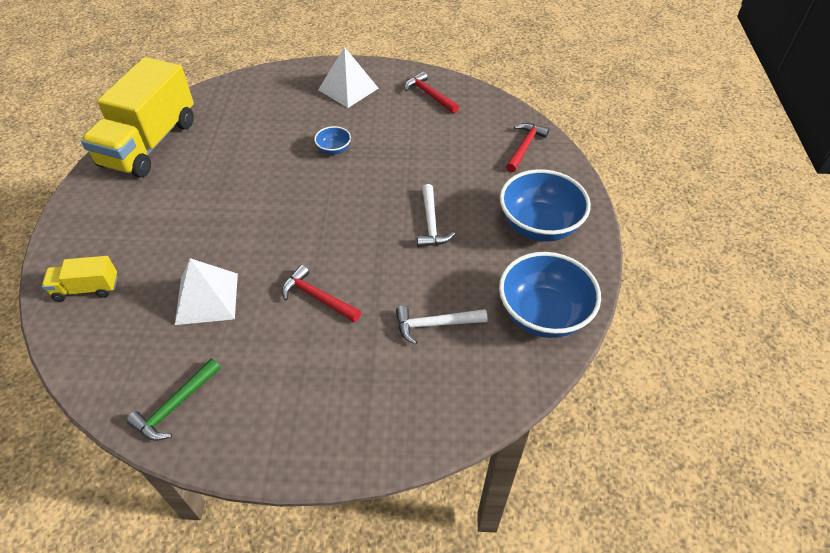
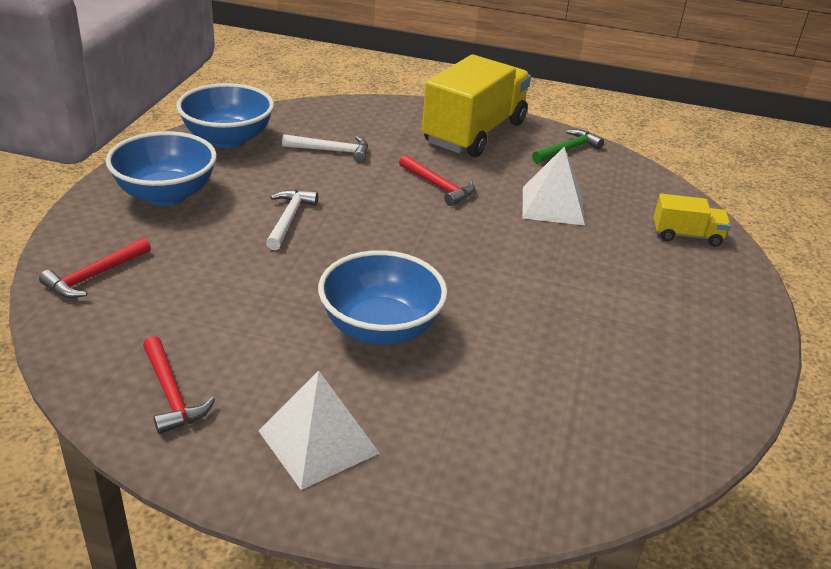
camera: 170 degrees left, 15 degrees down
yellow truck [81,57,194,178] -> yellow truck moved to [422,55,531,157]
blue bowl [314,126,351,155] -> blue bowl [318,250,447,345], size x2.15

